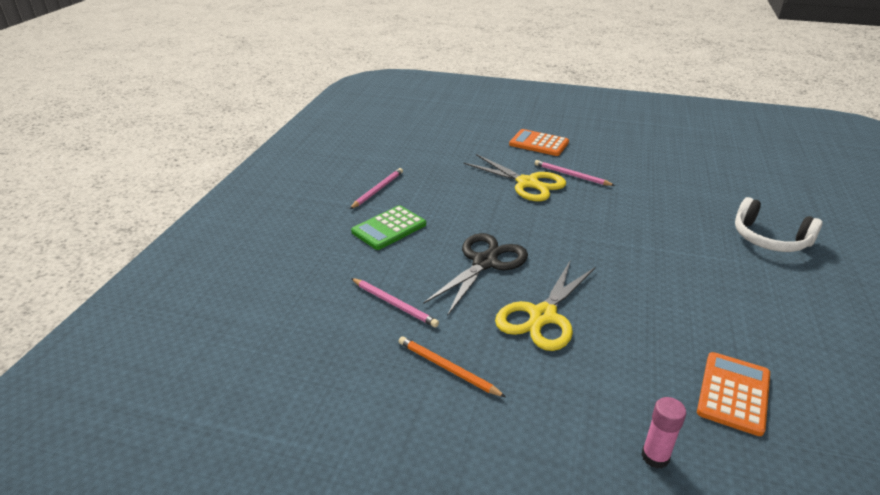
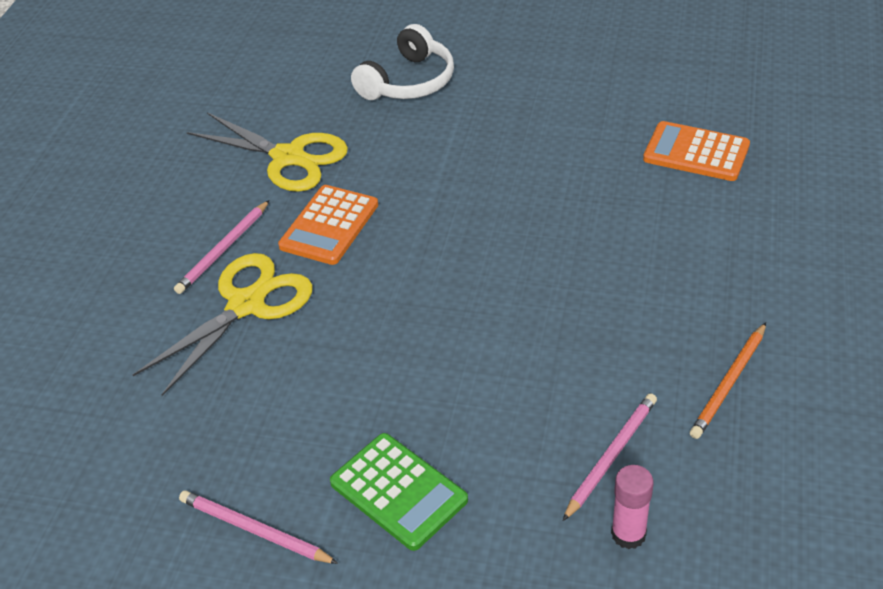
camera: 90 degrees left, 10 degrees up
black scissors [423,233,528,316] -> none
yellow scissors [495,261,596,351] -> yellow scissors moved to [187,112,348,192]
orange calculator [509,129,569,156] -> orange calculator moved to [278,185,378,265]
pink glue stick [641,397,686,468] -> pink glue stick moved to [611,465,654,549]

